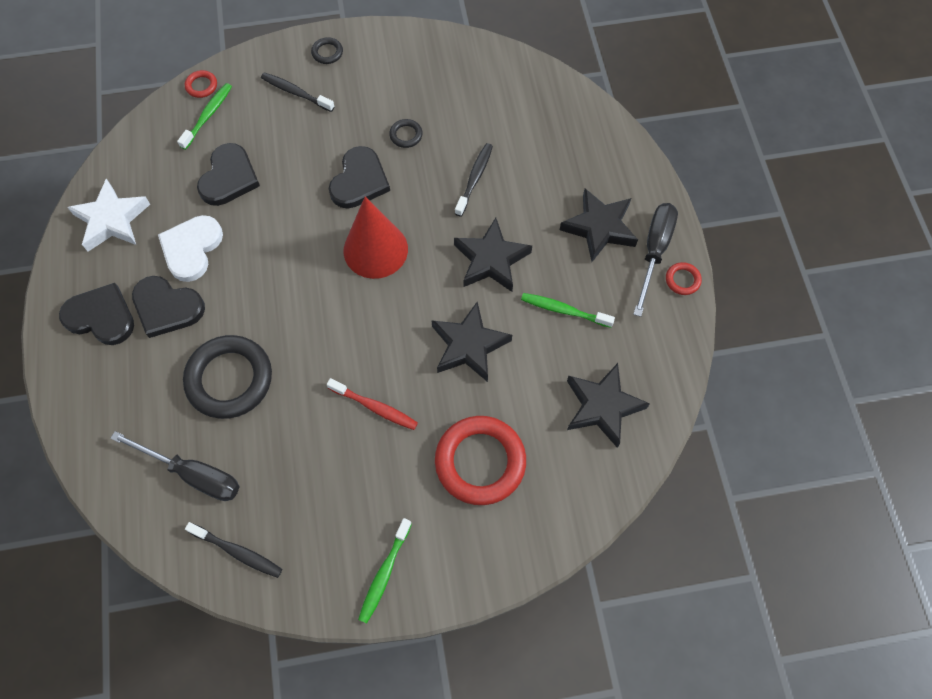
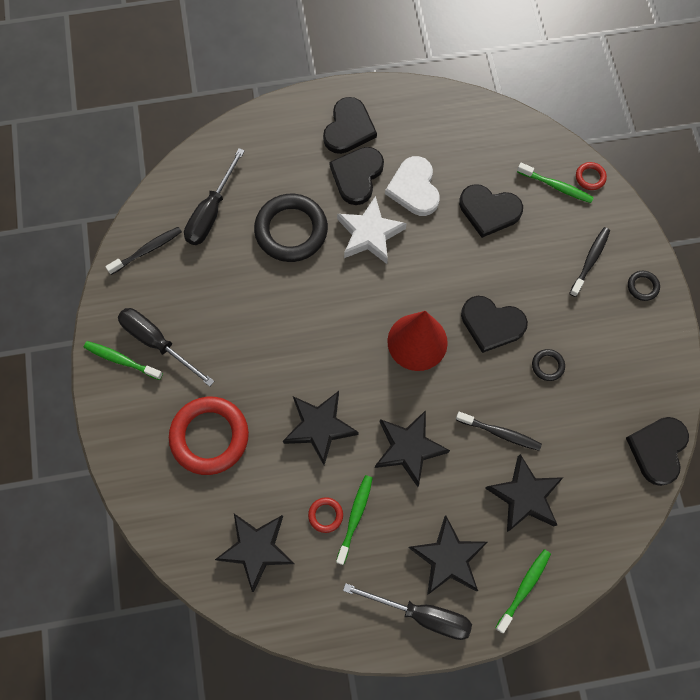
camera: 90 degrees right, 5 degrees up
white star [67,179,150,252] -> white star moved to [337,196,407,264]
white heart [158,215,223,282] -> white heart turned 120 degrees counterclockwise [385,156,440,216]
black toothbrush [185,522,282,578] -> black toothbrush turned 150 degrees counterclockwise [105,227,182,275]
red toothbrush [327,378,418,430] -> none
red ring [666,262,702,295] -> red ring moved to [308,497,343,533]
none -> black screwdriver [118,308,215,387]
none -> black star [485,454,564,532]
none -> green toothbrush [496,549,551,633]
none -> black heart [626,417,689,486]

